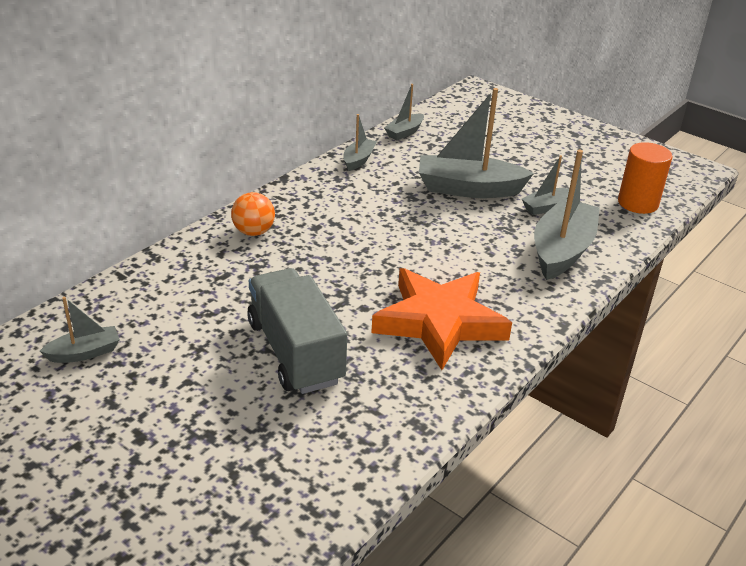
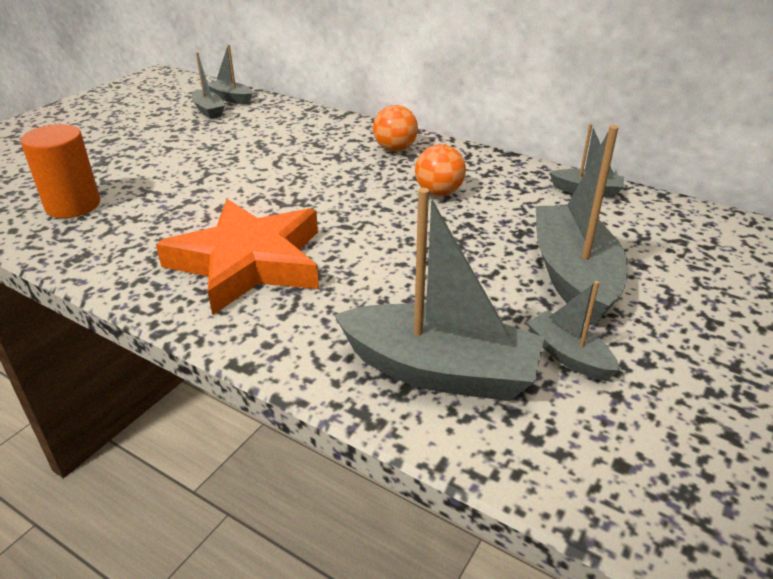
camera: 85 degrees right, 0 degrees up
grey truck [247,268,347,394] -> none
grey boat [384,84,424,140] -> grey boat moved to [208,45,252,104]
orange cylinder [618,142,672,214] -> orange cylinder moved to [21,124,100,218]
none -> orange ball [415,144,466,196]

